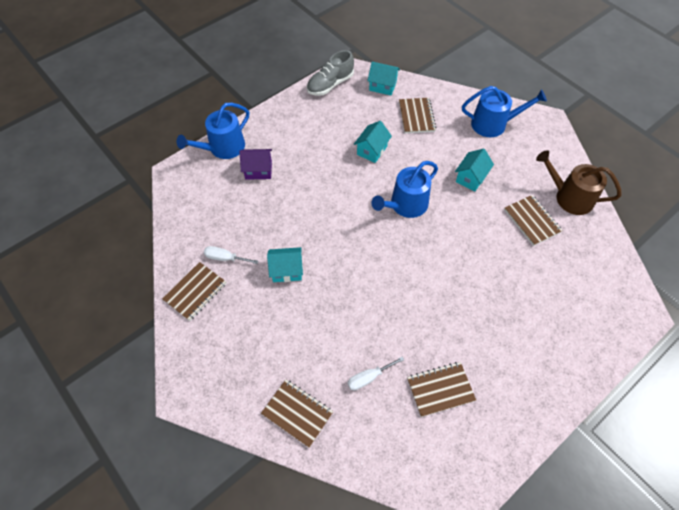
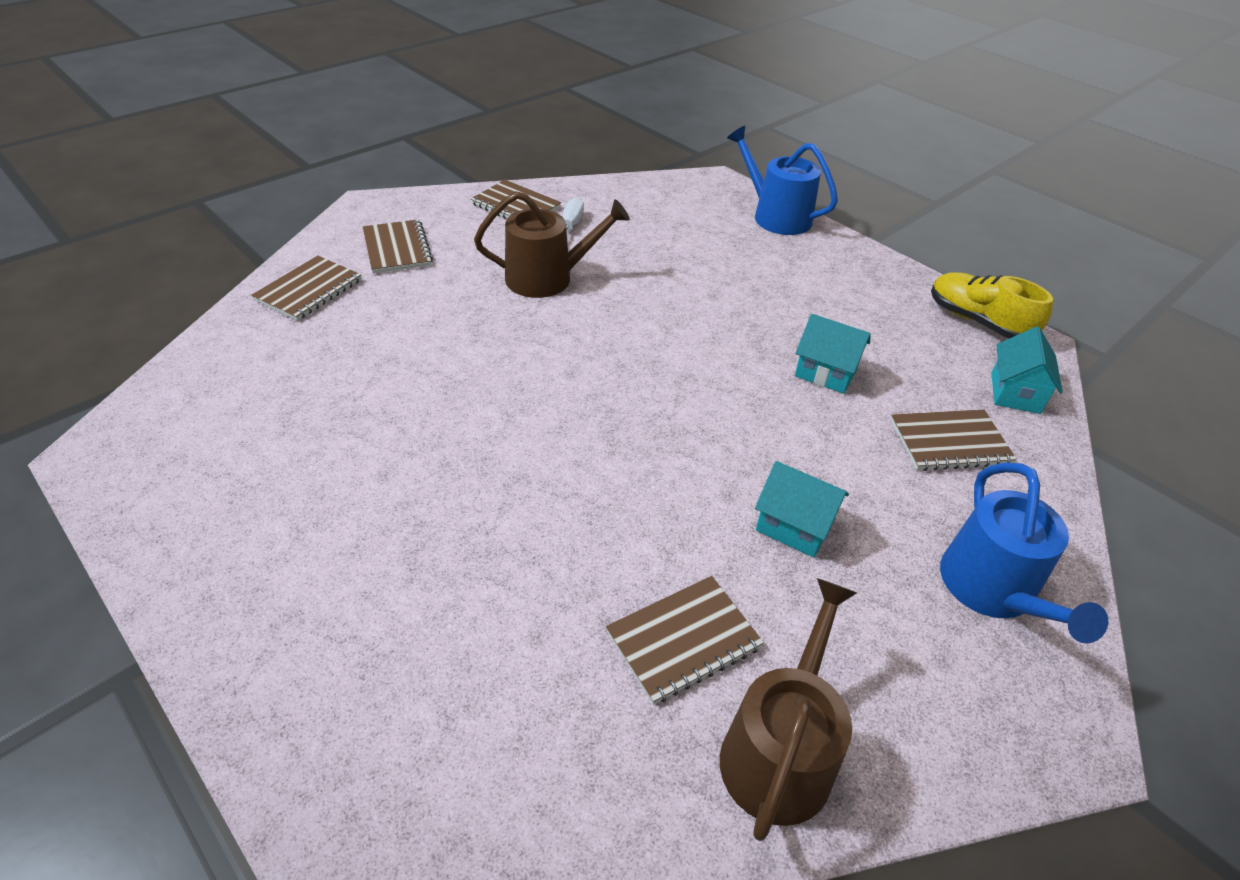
camera: 85 degrees right, 15 degrees down
purple house [240,149,272,180] -> none
turquoise house [267,247,303,282] -> brown watering can [474,191,630,298]
grey shoe [307,50,354,96] -> yellow shoe [931,273,1053,339]
white screwdriver [347,357,404,391] -> none
blue watering can [372,161,438,218] -> none
brown notebook [407,362,476,417] -> brown notebook moved to [363,219,433,274]

